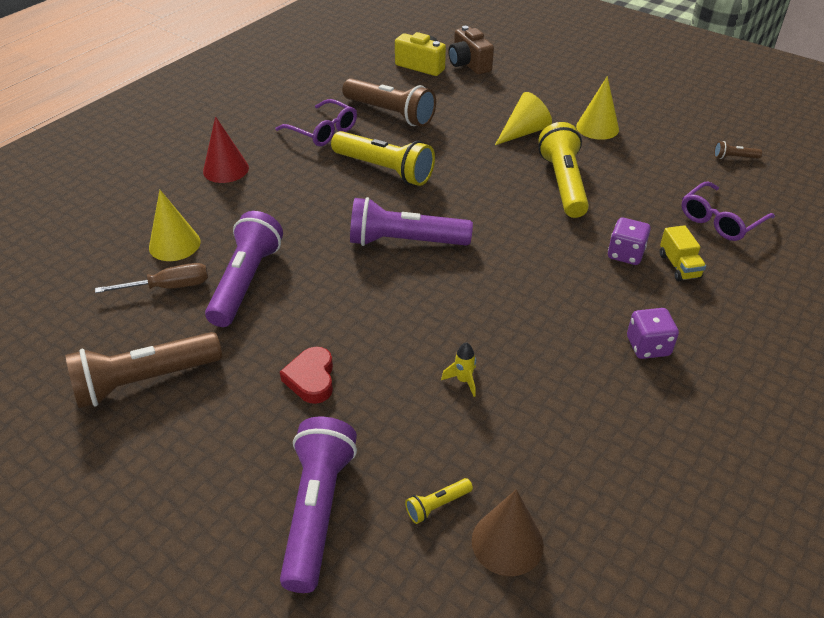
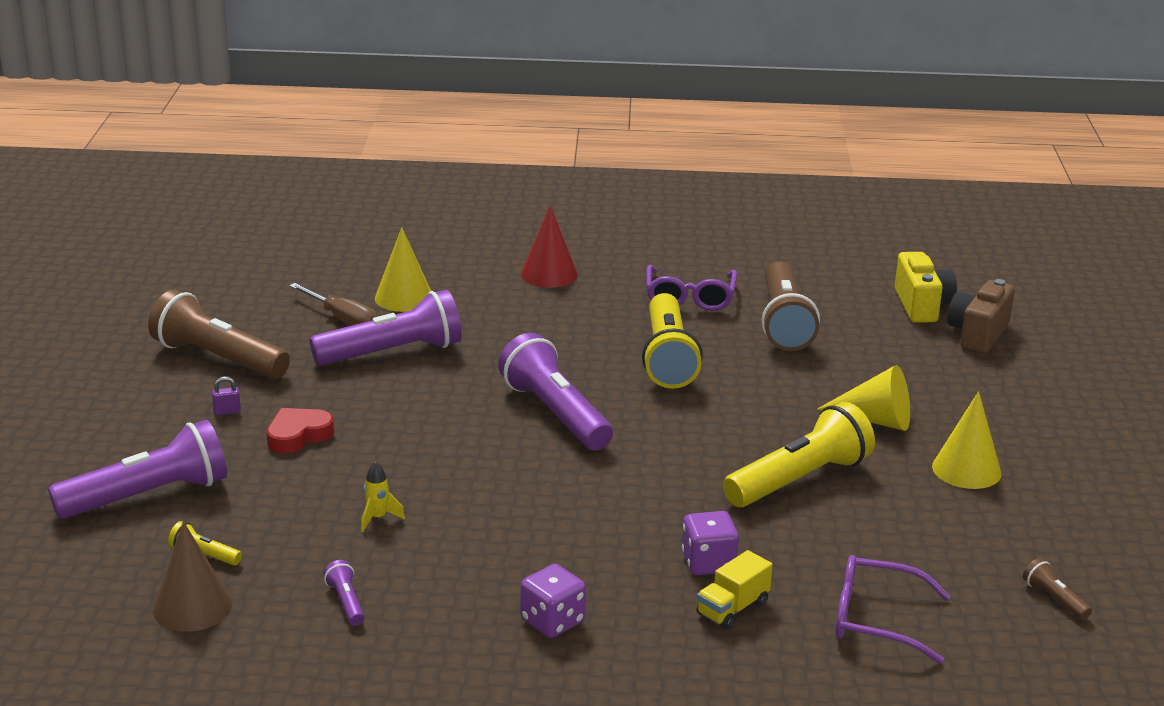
camera: 55 degrees right, 15 degrees down
none -> purple padlock [212,376,241,415]
none -> purple flashlight [324,560,365,626]

